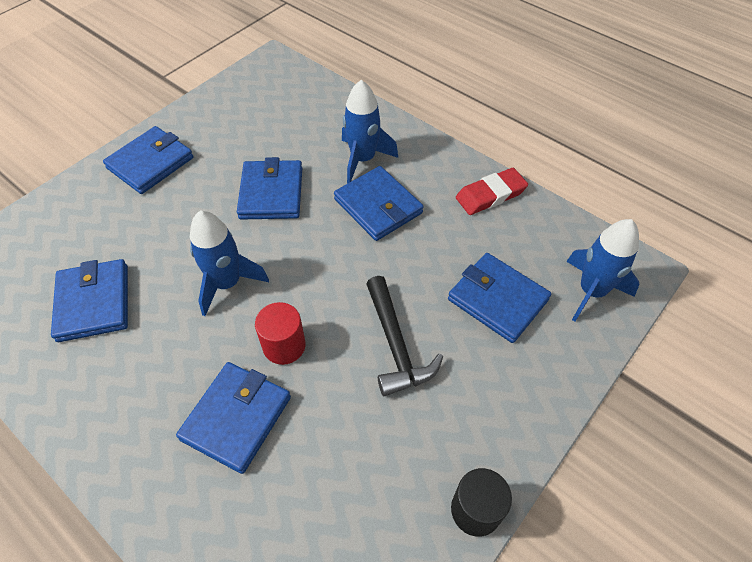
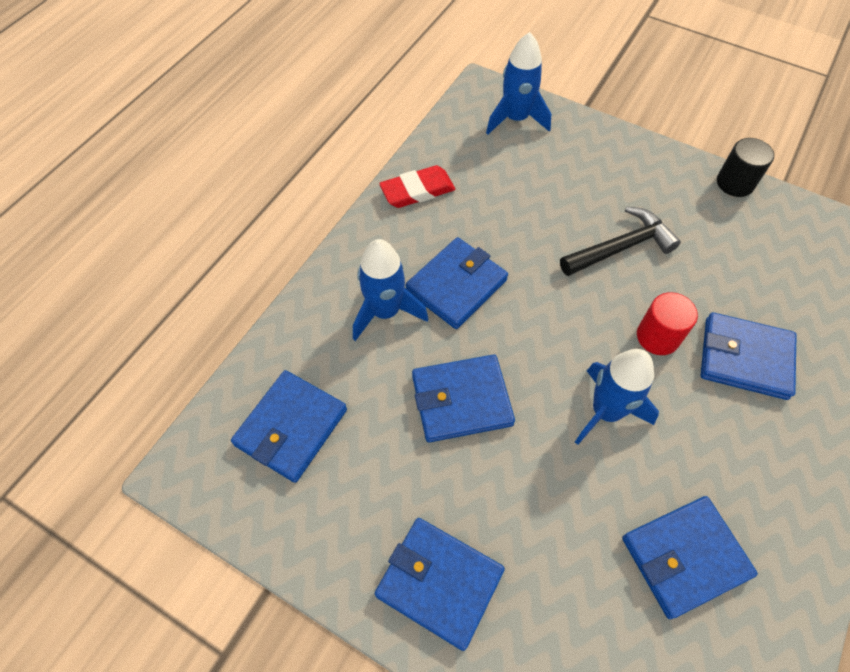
camera: 100 degrees left, 5 degrees up
blue wallet [448,253,551,343] -> blue wallet moved to [231,370,347,483]
red eraser [456,168,528,215] -> red eraser turned 75 degrees counterclockwise [379,165,456,208]

